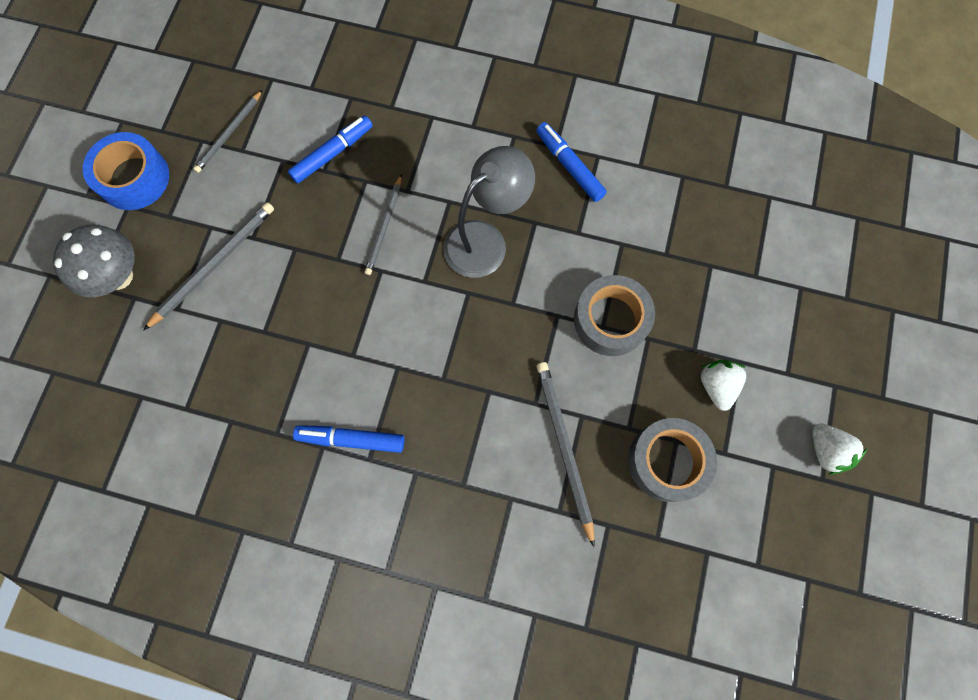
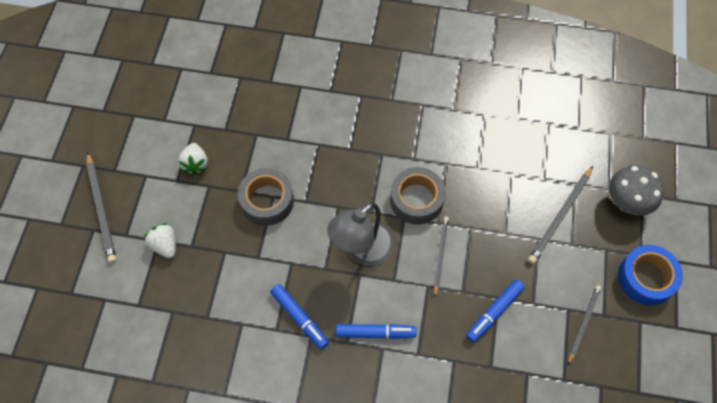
camera: 175 degrees right, 10 degrees down
blue marker [293,425,404,453] -> blue marker moved to [336,324,417,339]
grey pencil [536,362,595,547] -> grey pencil moved to [86,152,116,263]
grey tape [628,418,717,502] -> grey tape moved to [390,167,445,225]
white strawberry [812,423,867,475] -> white strawberry moved to [144,223,176,258]

